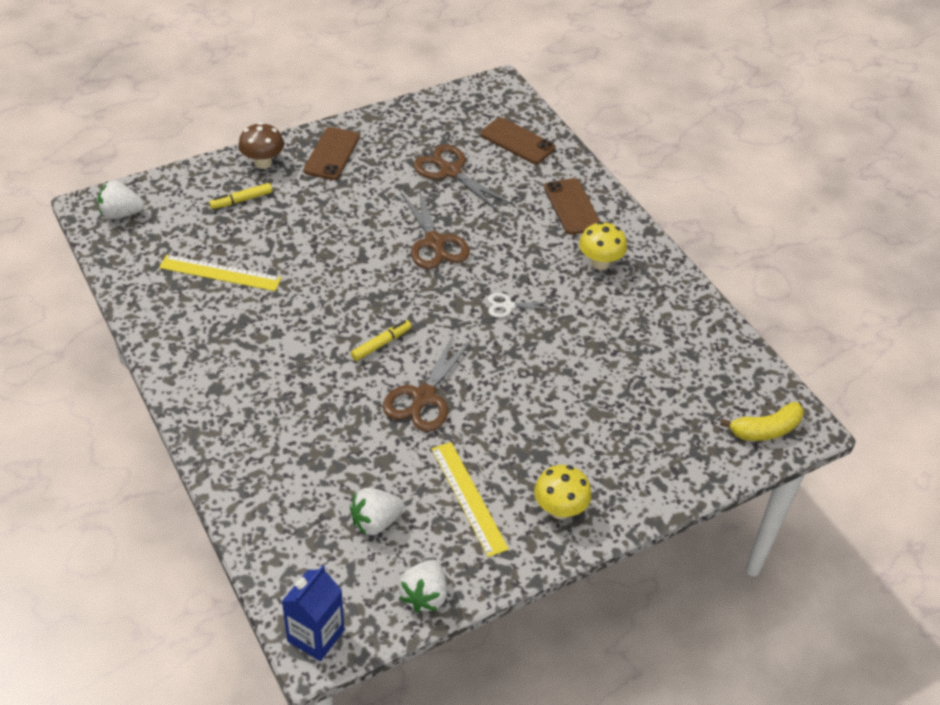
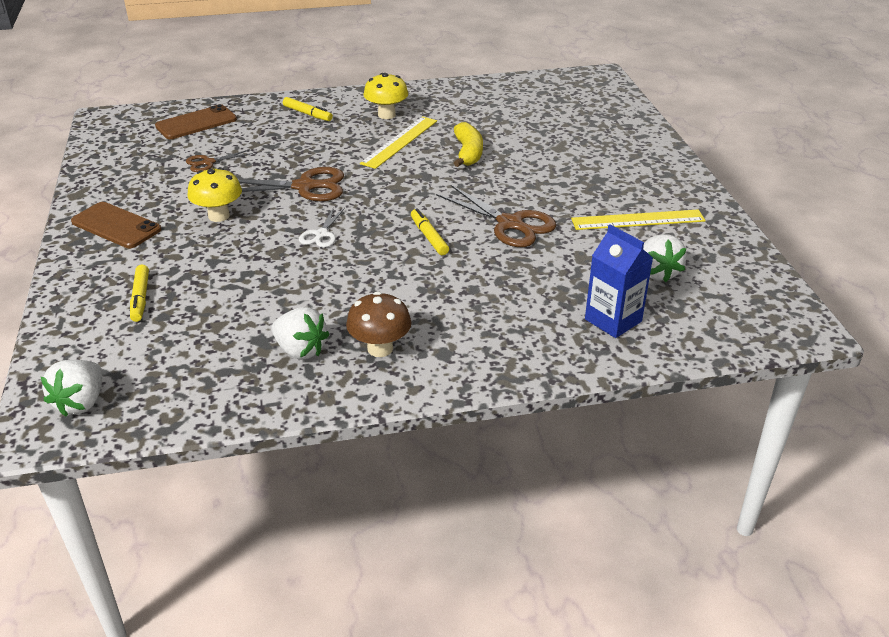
camera: 70 degrees left, 10 degrees down
yellow ruler [159,255,282,291] -> yellow ruler moved to [360,116,437,169]
brown mushroom [238,122,284,169] -> brown mushroom moved to [346,291,411,357]
blue carton [281,565,344,661] -> blue carton moved to [585,224,653,338]
white strawberry [399,560,447,613] -> white strawberry moved to [271,307,329,360]
brown scissors [413,144,512,212] -> brown scissors [186,149,253,172], size x0.55
white scissors [488,293,555,318] -> white scissors moved to [299,207,345,248]
yellow mushroom [534,465,592,519] -> yellow mushroom moved to [188,167,242,222]
brown phone [544,178,601,235] -> yellow marker [283,97,333,121]
yellow banana [720,402,804,441] -> yellow banana moved to [454,122,483,167]

